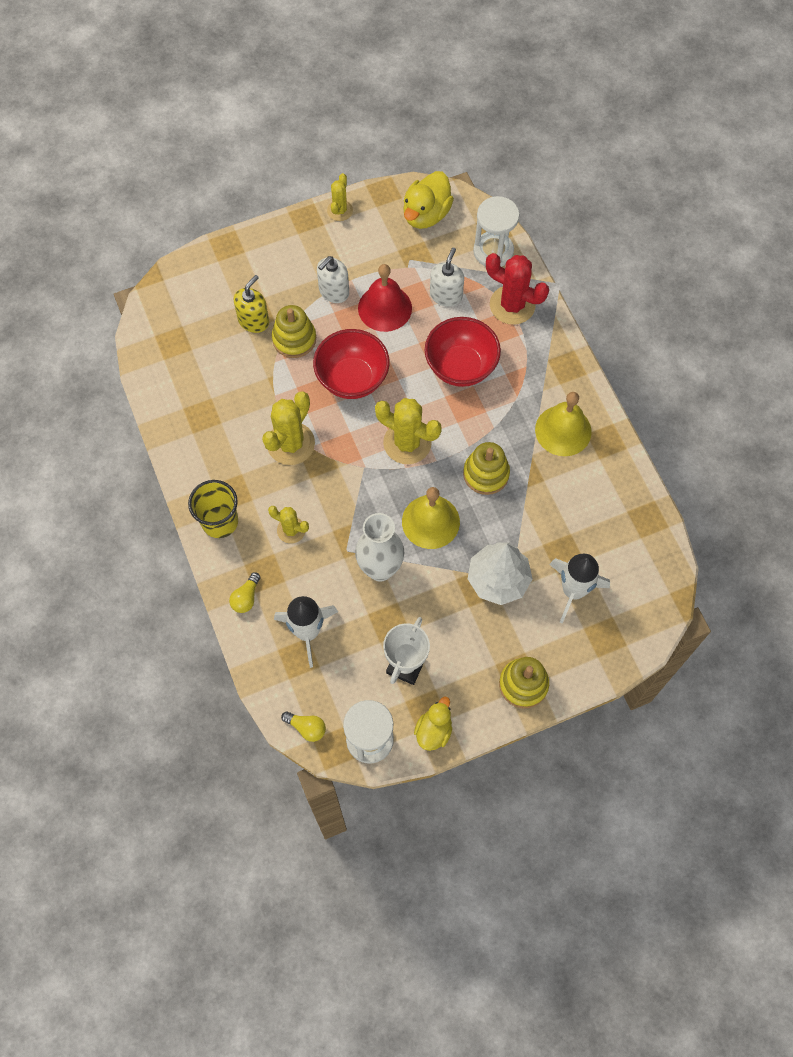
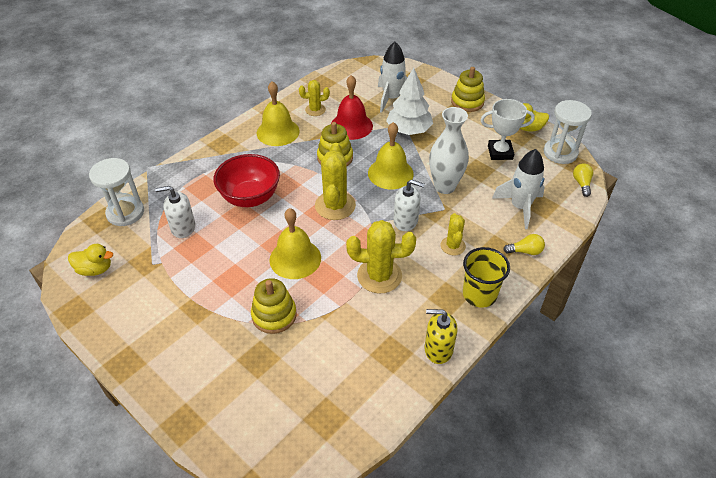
camera: 115 degrees left, 20 degrees down
yellow soap dispenser [234,275,269,333] -> yellow soap dispenser moved to [425,309,458,364]
red bowl [313,329,390,399] -> yellow bell [270,208,321,279]
white soap dispenser [317,256,349,303] -> white soap dispenser moved to [394,179,425,231]
yellow cactus [327,173,353,221] -> yellow cactus moved to [299,80,330,116]
red bell [358,264,412,332] -> red bell moved to [331,75,373,140]
yellow duck [403,171,454,229] -> yellow duck [68,244,113,276], size x0.65
red cactus [486,253,549,325] -> none

